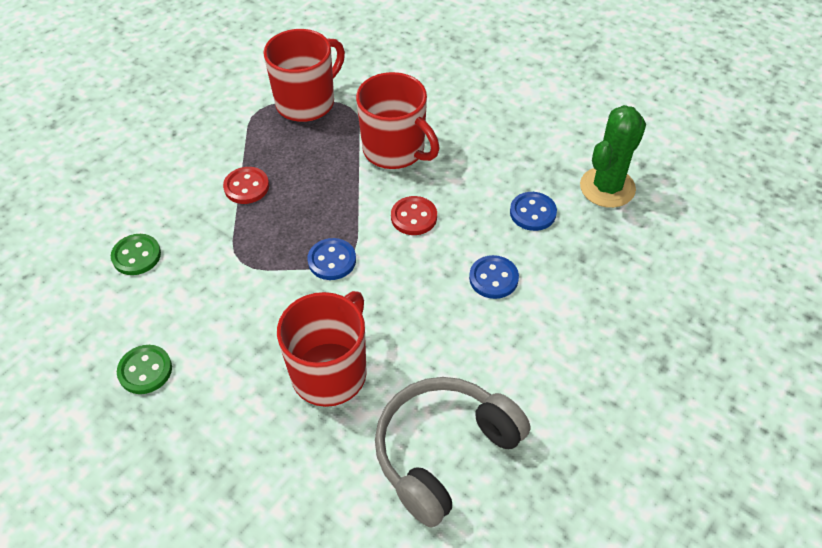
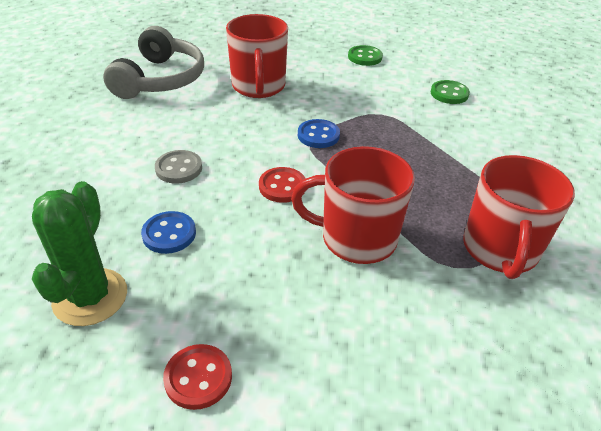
camera: 145 degrees right, 10 degrees down
red button [223,167,269,204] -> red button moved to [163,344,232,410]
blue button [469,255,519,299] -> grey button [155,150,202,184]

